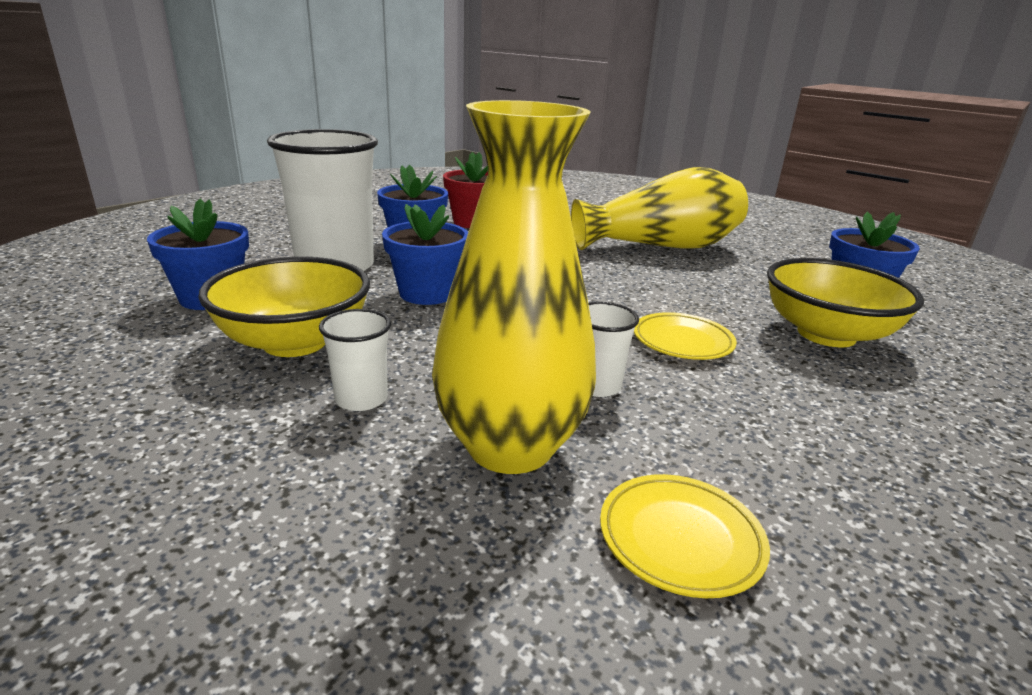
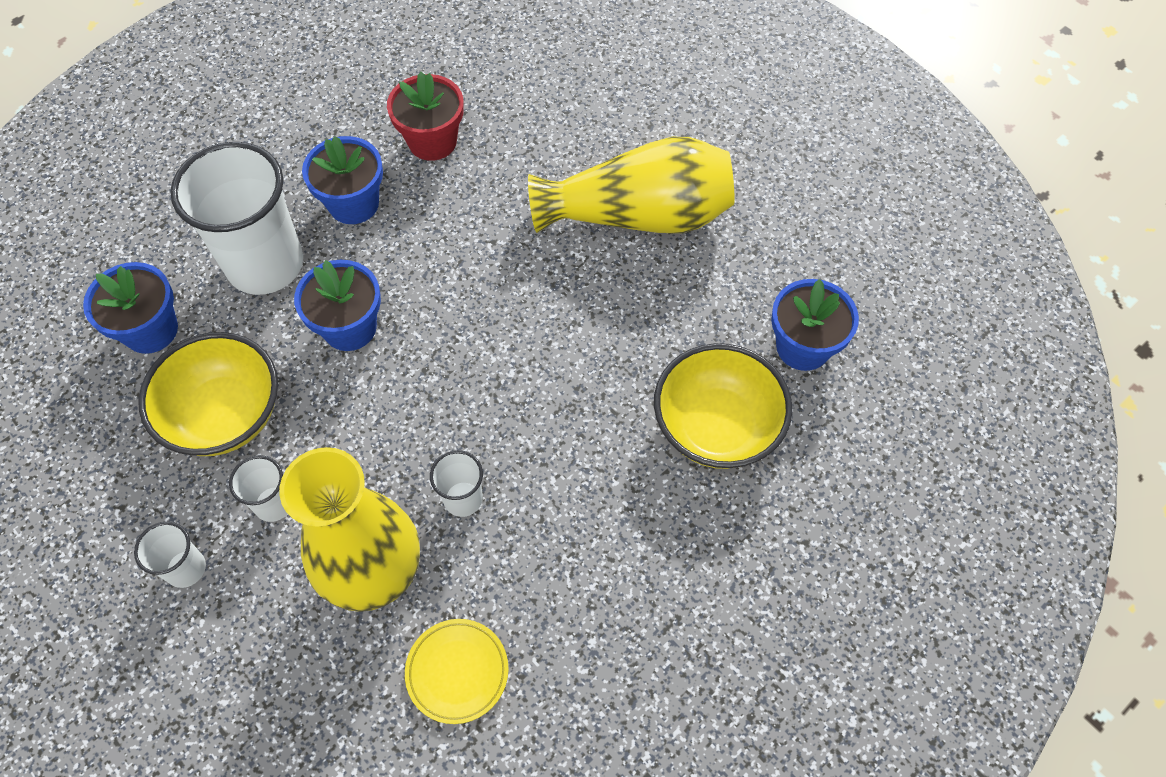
camera: 10 degrees right, 35 degrees up
yellow plate [634,312,737,360] -> none
none -> white cup [134,522,206,588]

